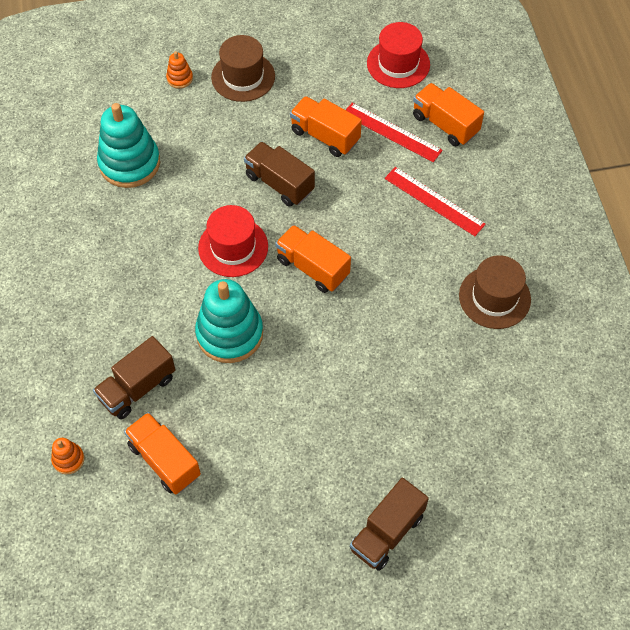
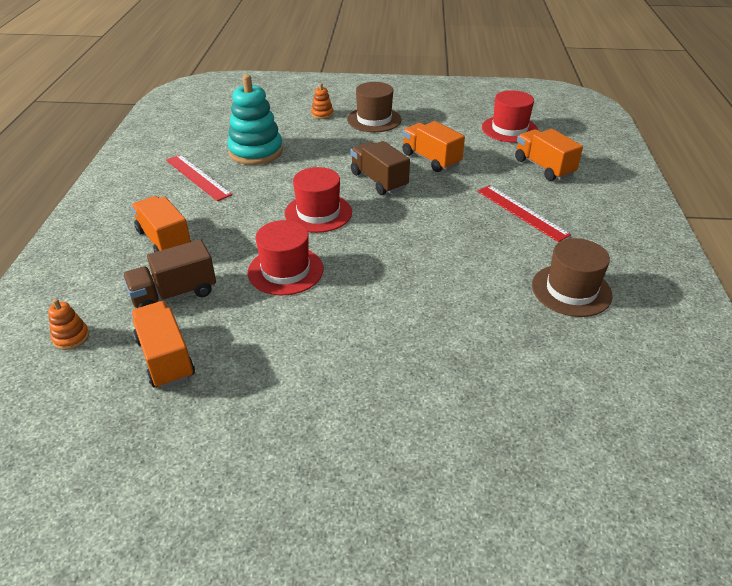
camera: 15 degrees right, 20 degrees down
turquoise stacking toy [195,279,263,363] -> red hat [248,220,323,295]
orange truck [275,225,351,293] -> orange truck moved to [131,196,191,252]
red ruler [346,103,443,162] -> red ruler moved to [166,155,232,201]
brown truck [350,478,429,571] -> none

